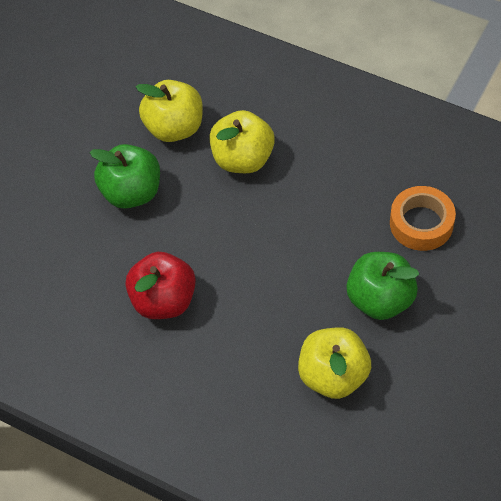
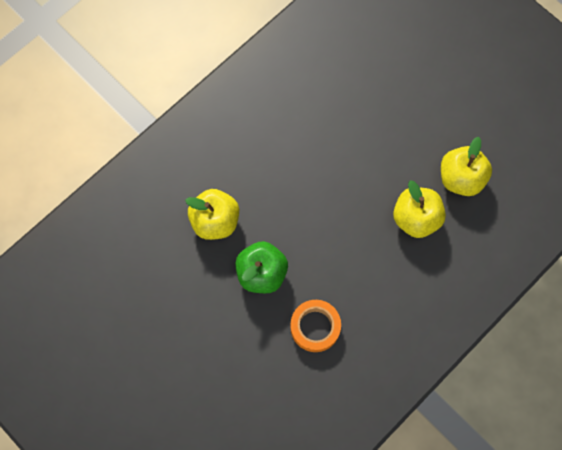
camera: 105 degrees right, 15 degrees up
green apple [89,144,160,209] -> none
red apple [125,252,196,319] -> none

